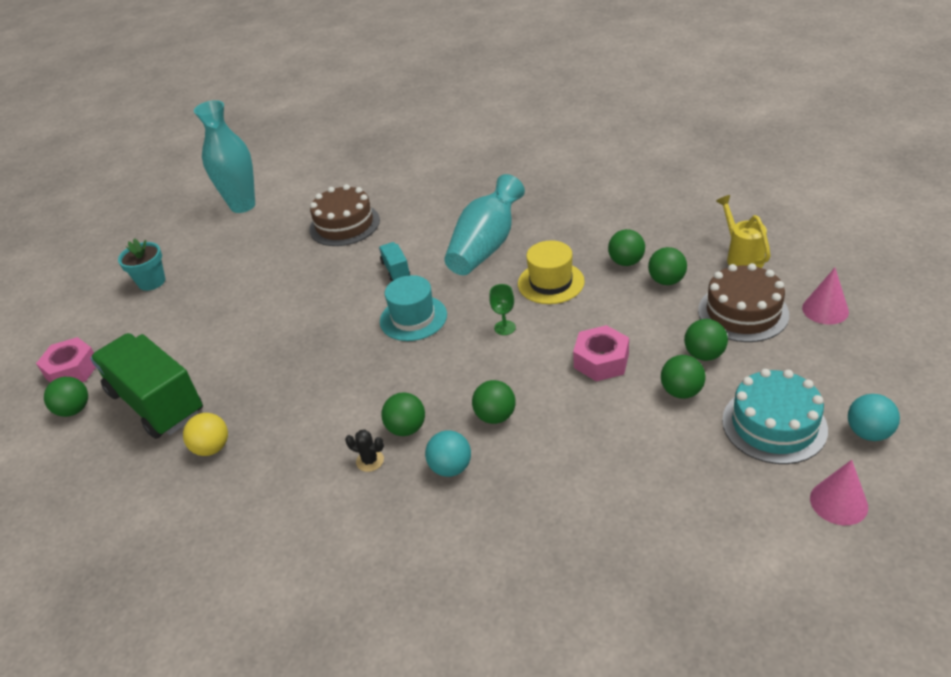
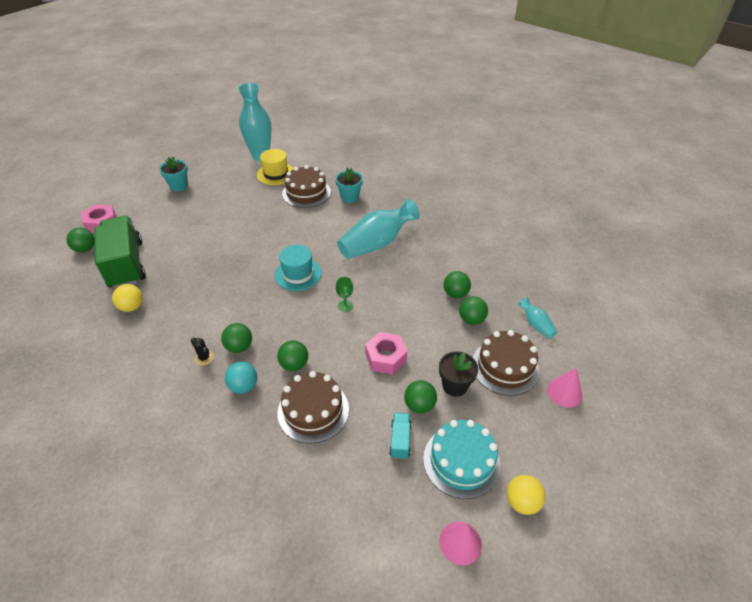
camera: 20 degrees right, 5 degrees up
turquoise truck [379,242,410,281] -> turquoise truck moved to [389,413,411,459]
yellow hat [518,240,585,304] -> yellow hat moved to [257,149,294,185]
green ball [684,319,728,361] -> black flower pot [439,352,478,397]
yellow watering can [716,195,770,268] -> turquoise vase [518,297,557,339]
turquoise ball [848,394,900,441] -> yellow ball [507,475,546,515]
none -> brown cake [277,371,349,444]
none -> turquoise flower pot [335,167,363,203]

